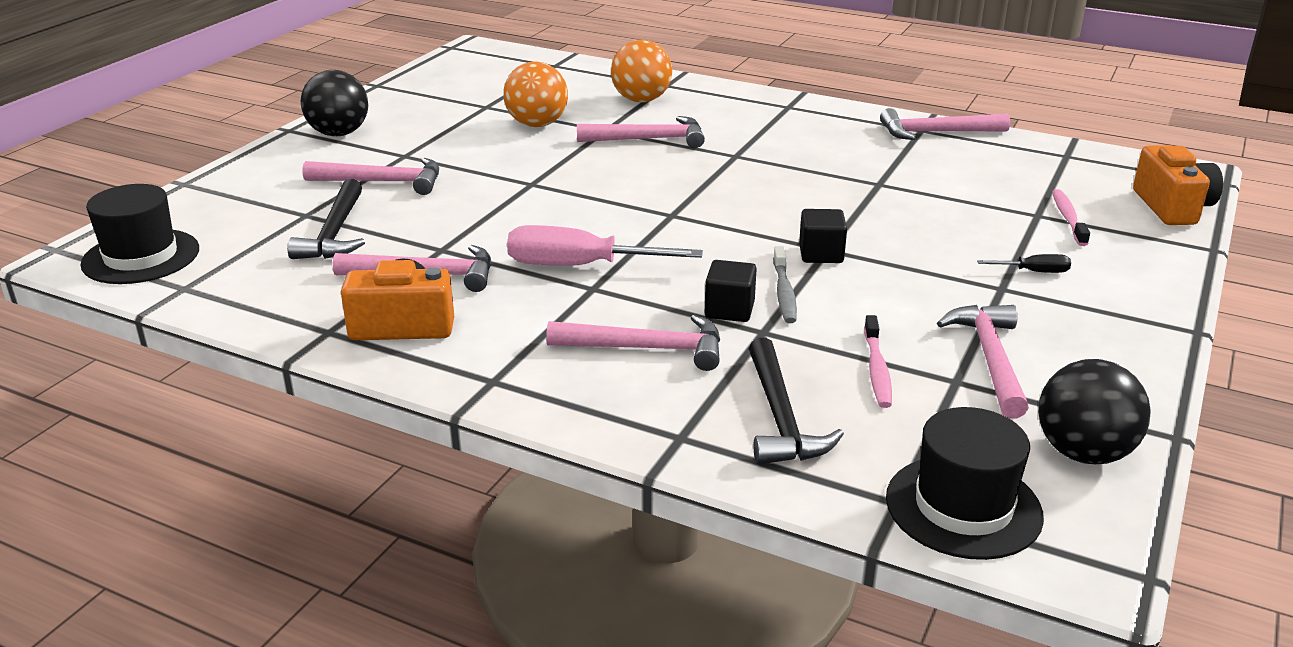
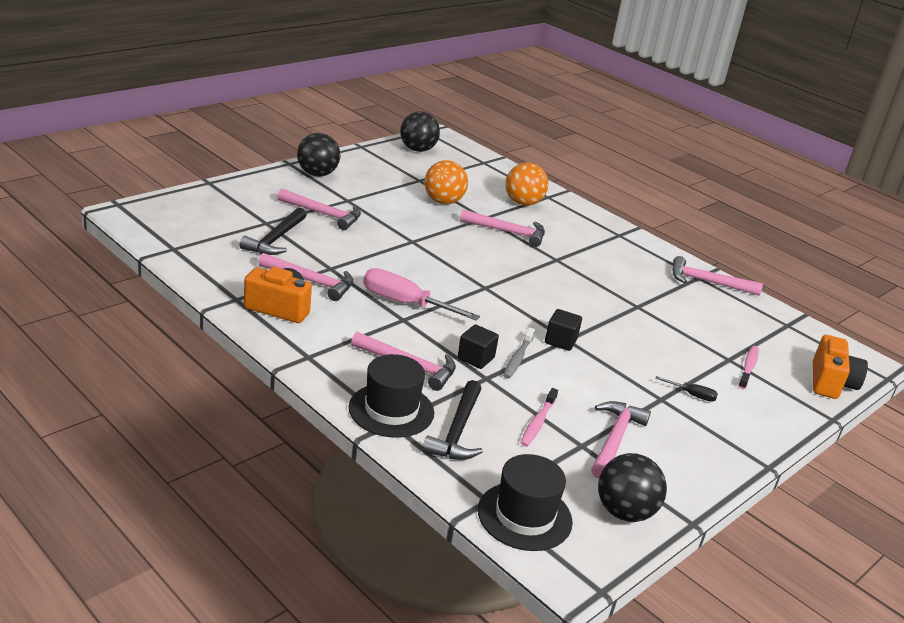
camera: 15 degrees right, 0 degrees up
black hat [80,184,199,284] -> black hat moved to [349,354,434,438]
none -> black ball [400,111,440,152]

